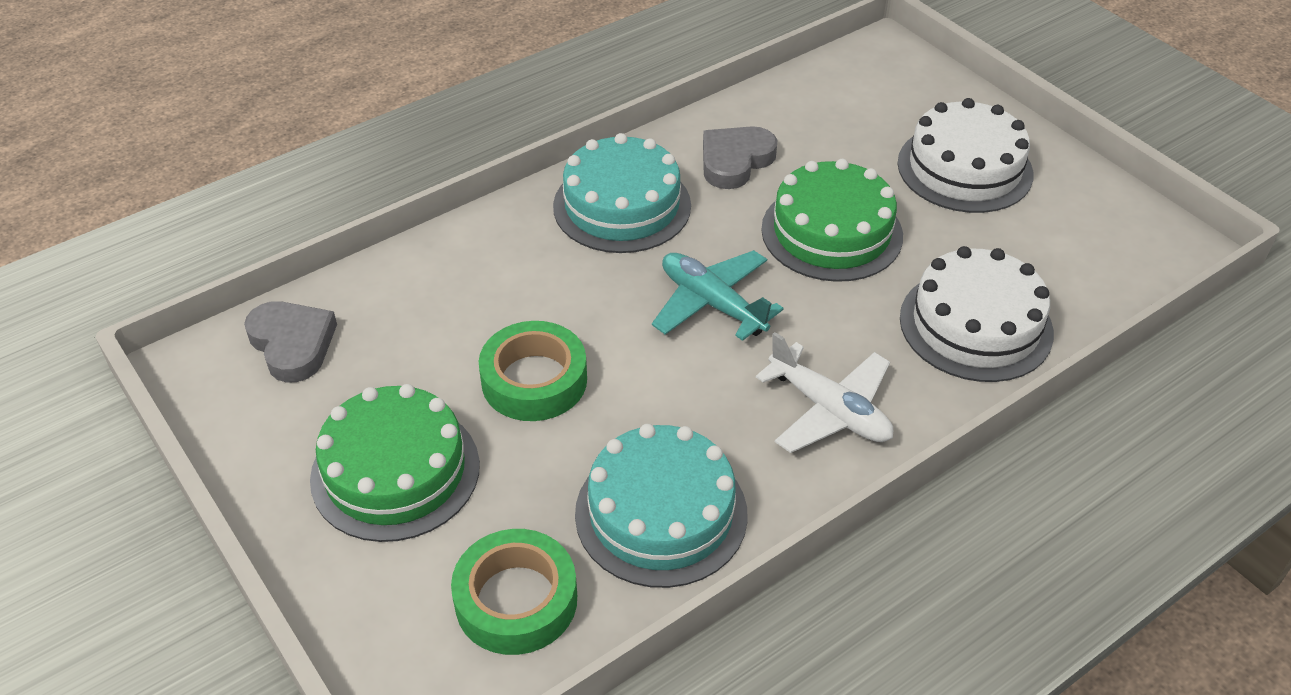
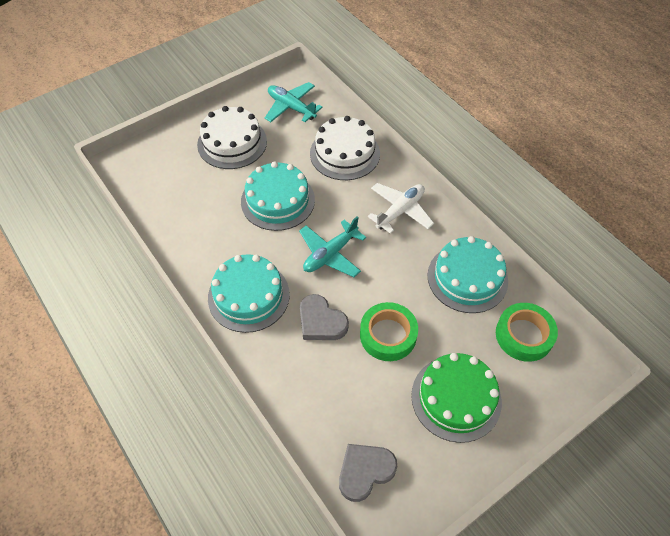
camera: 90 degrees left, 10 degrees up
grey heart [703,126,777,189] -> grey heart moved to [300,294,349,340]
green cake [761,159,903,282] -> turquoise cake [241,161,315,231]
none -> turquoise plane [265,82,323,122]

